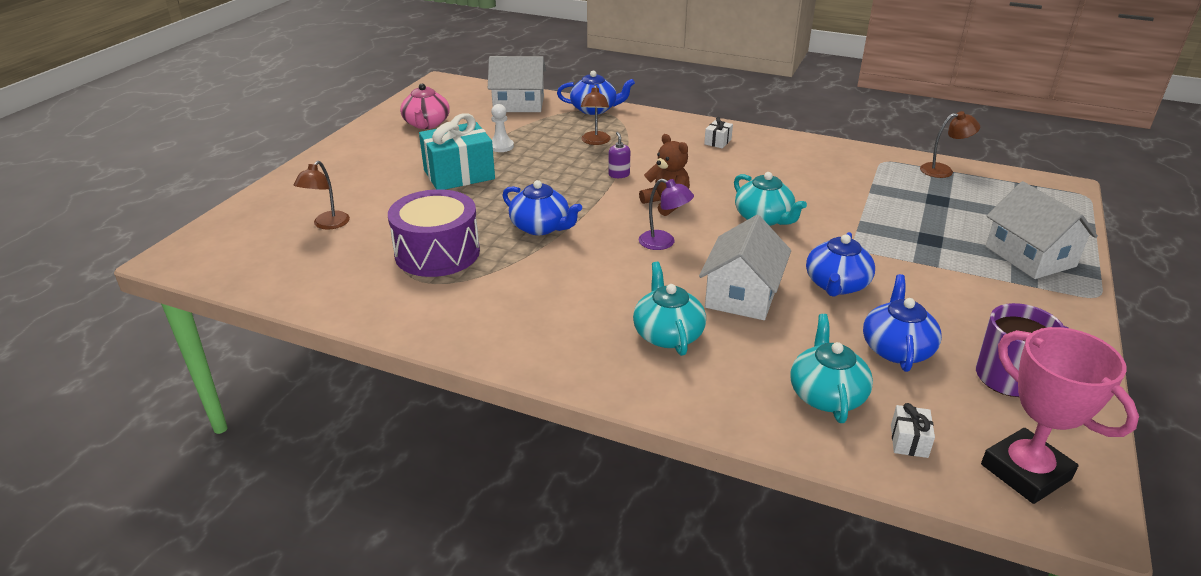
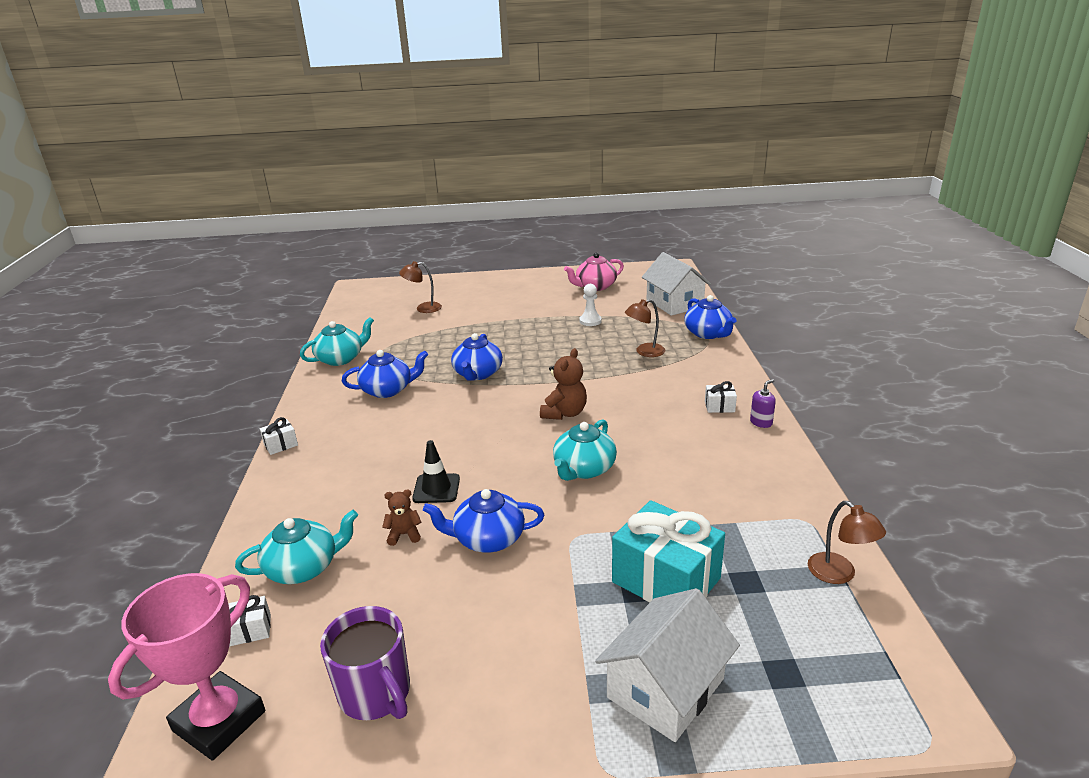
camera: 65 degrees right, 5 degrees down
purple drum [388,189,480,277] -> none
turquoise gift [419,113,495,190] -> turquoise gift moved to [612,500,725,603]
purple soap dispenser [608,132,630,178] -> purple soap dispenser moved to [750,379,776,428]
turquoise teapot [633,262,706,356] -> turquoise teapot moved to [300,317,374,366]
purple lamp [639,179,694,250] -> none
white house [699,215,791,320] -> black traffic cone [412,440,460,503]
blue teapot [863,274,942,372] -> blue teapot moved to [342,350,428,398]
none -> white gift [260,417,298,455]
none -> brown teddy bear [382,490,422,546]

